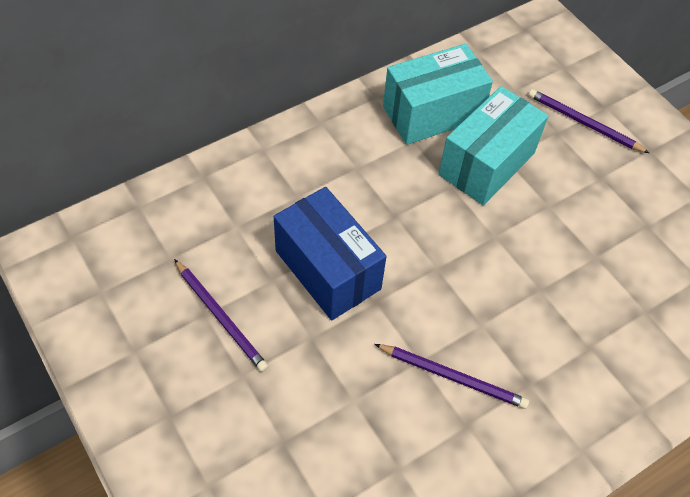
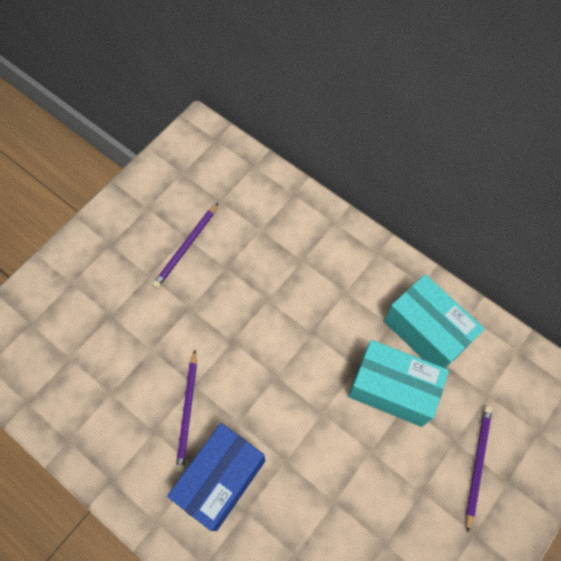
camera: 75 degrees right, 10 degrees up
blue box [274,187,387,320] -> blue box moved to [167,423,265,531]

